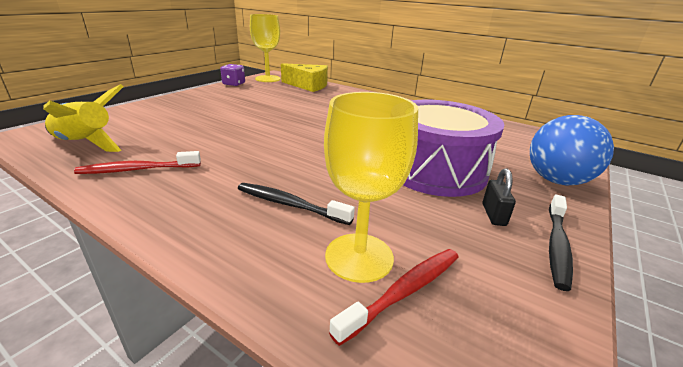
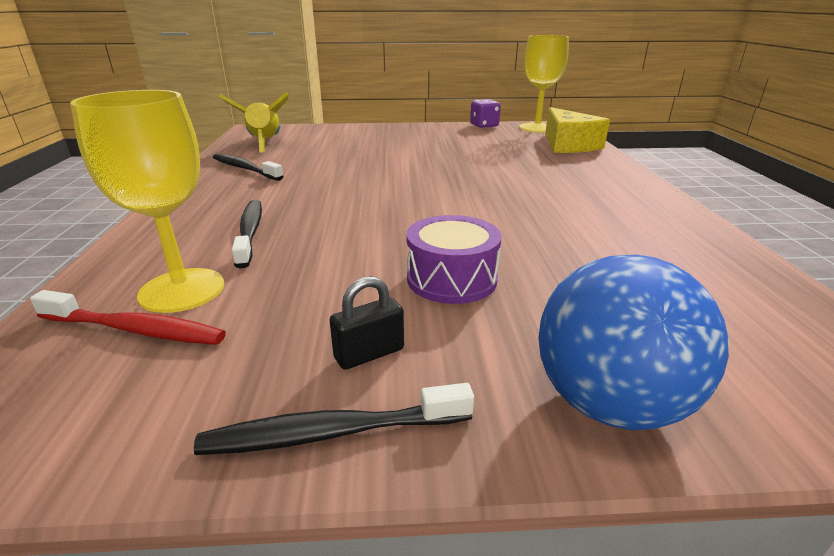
camera: 55 degrees right, 0 degrees up
red toothbrush [74,151,201,174] -> black toothbrush [213,154,284,181]
purple drum [403,100,504,197] -> purple drum [406,215,502,304], size x0.53

